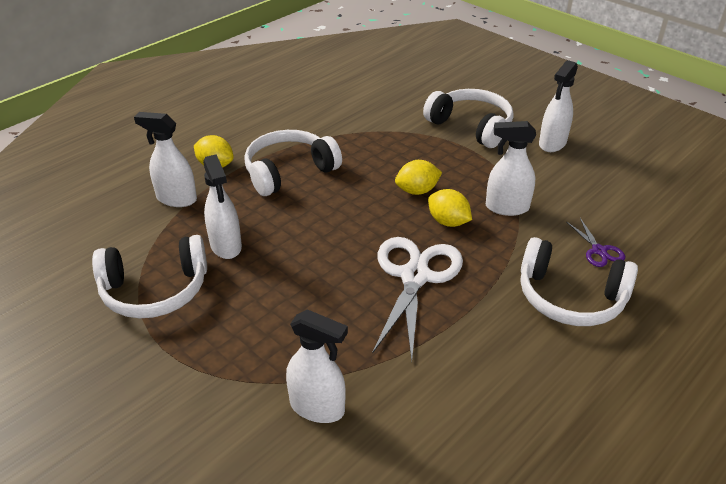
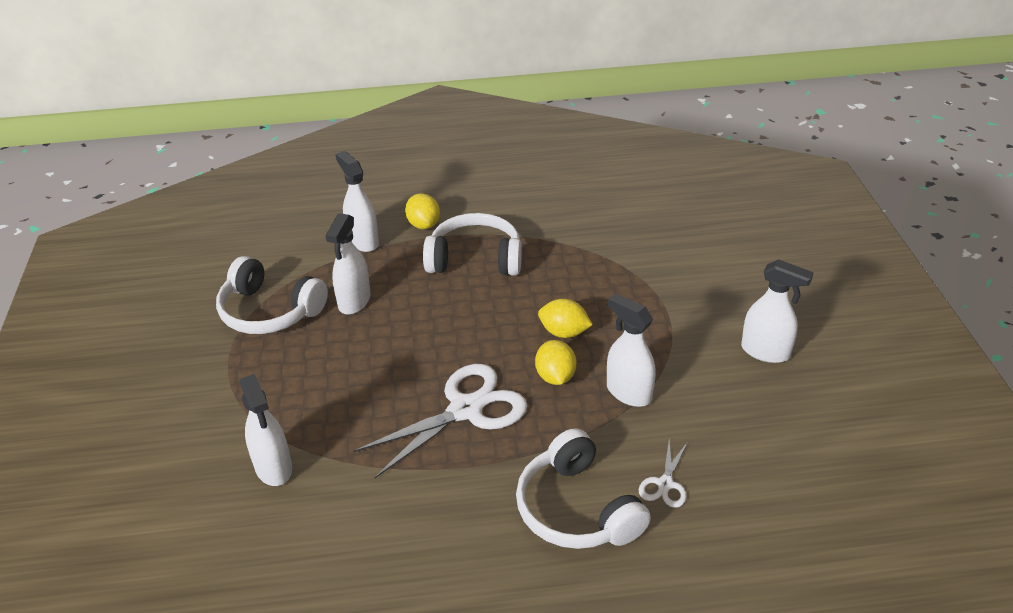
camera: 40 degrees right, 0 degrees up
white headphones [423,89,513,148] -> none
white spray bottle [539,60,578,152] -> white spray bottle turned 135 degrees counterclockwise [741,259,814,363]
purple scissors [566,218,625,267] -> white scissors [639,440,687,508]

